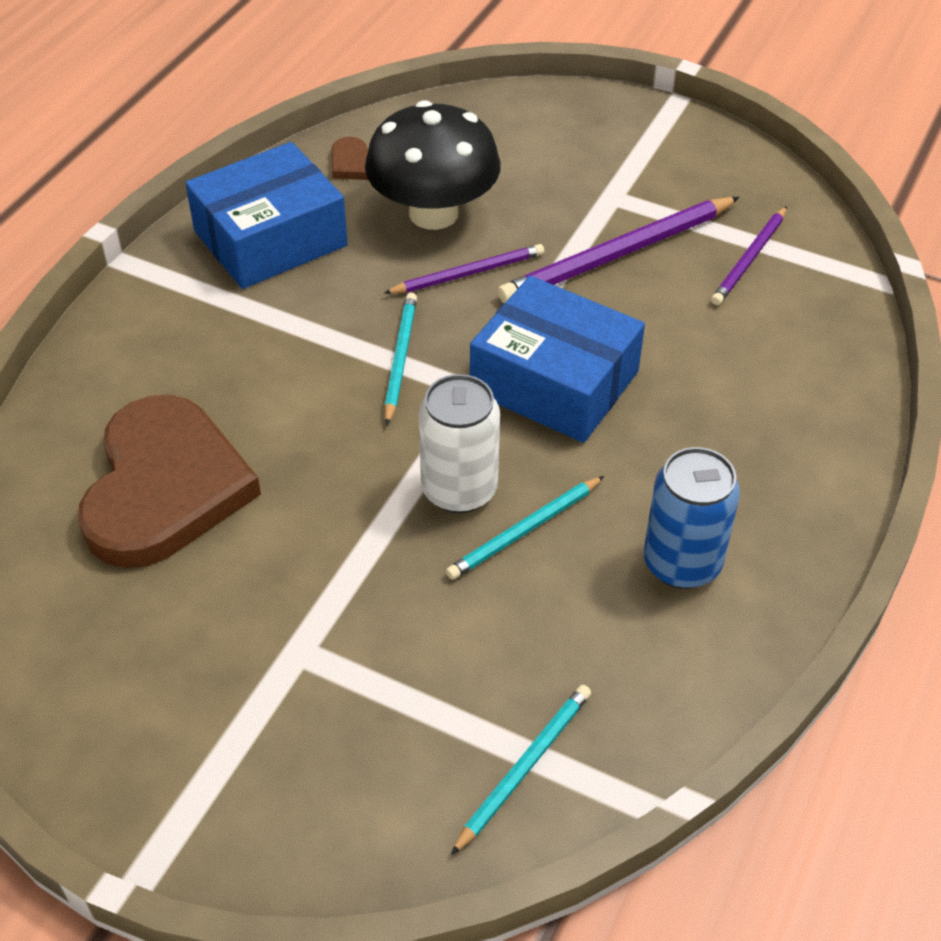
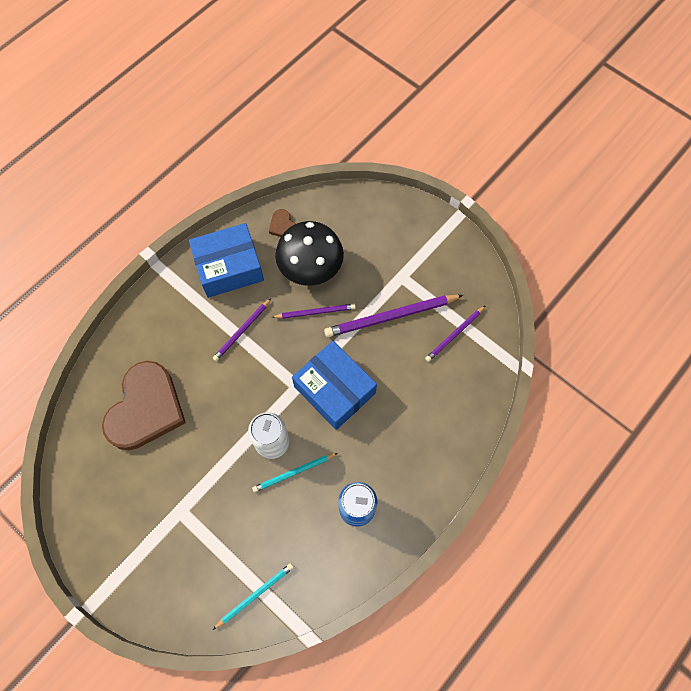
camera: 15 degrees right, 20 degrees up
turquoise pencil [384,293,417,425] -> none
none -> purple pencil [213,298,271,361]

